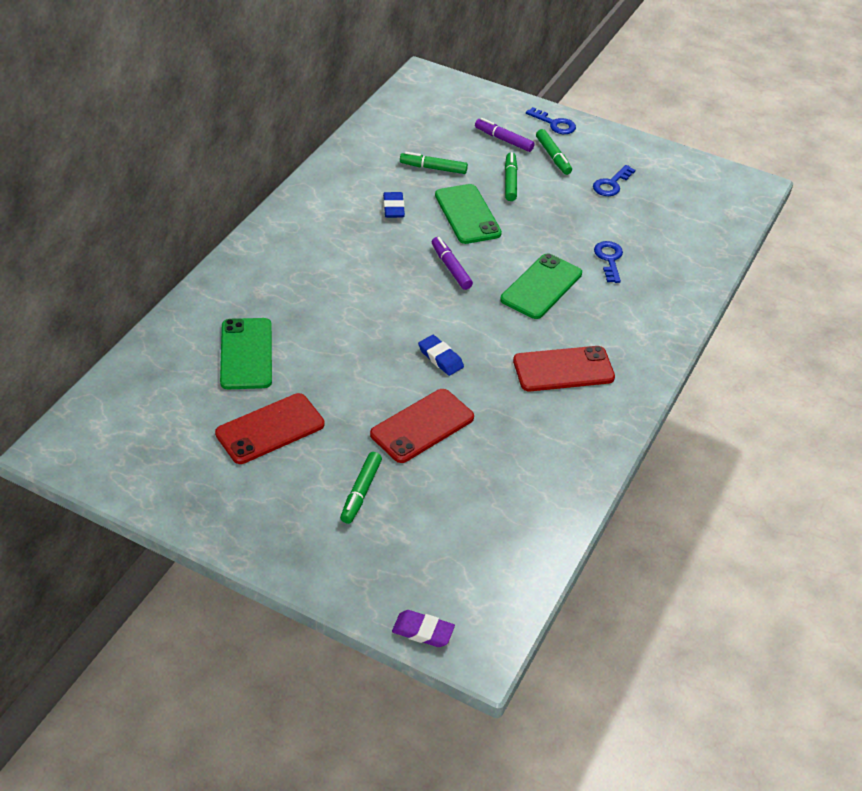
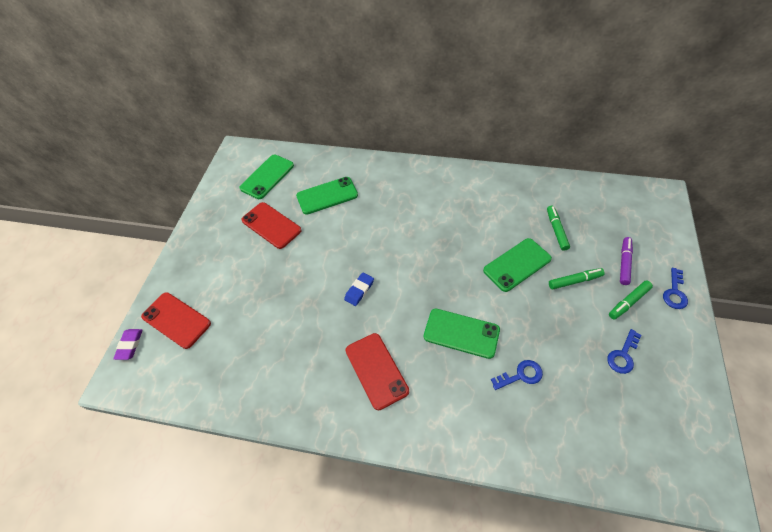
camera: 80 degrees right, 10 degrees up
green marker [340,452,382,524] -> none
red phone [370,389,474,463] -> red phone moved to [141,292,211,349]
blue eraser [383,192,405,218] -> none
purple marker [432,237,473,290] -> none
blue key [593,165,635,196] -> blue key turned 75 degrees counterclockwise [607,329,641,374]
none -> green phone [239,155,294,199]

